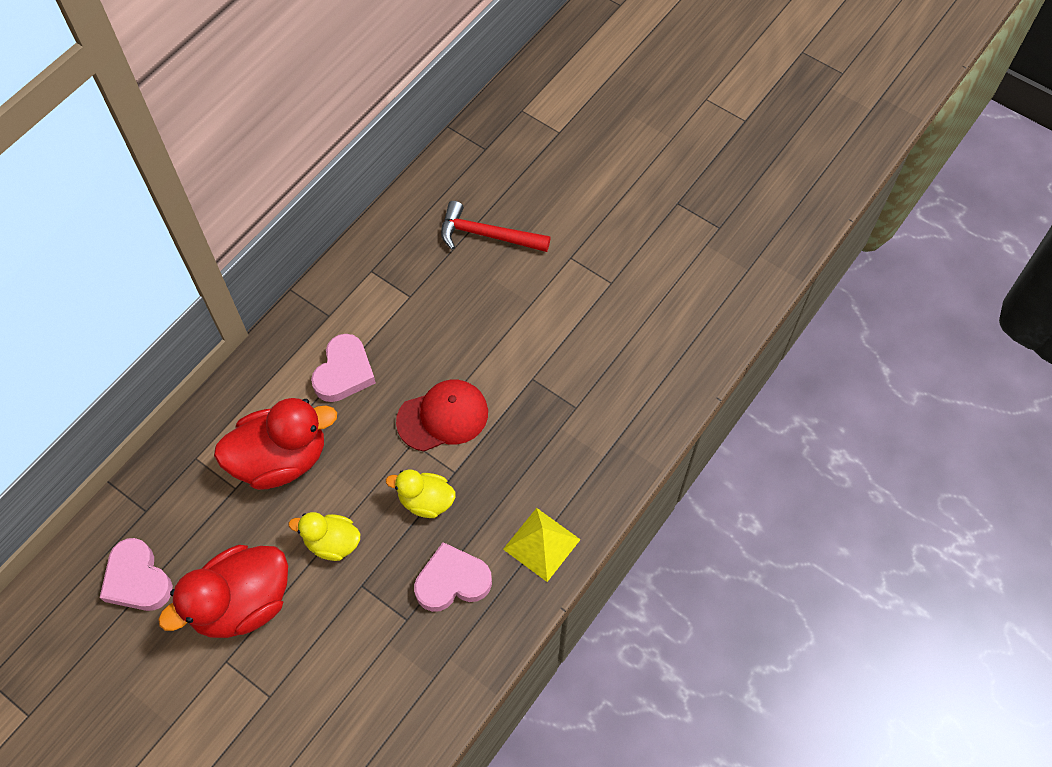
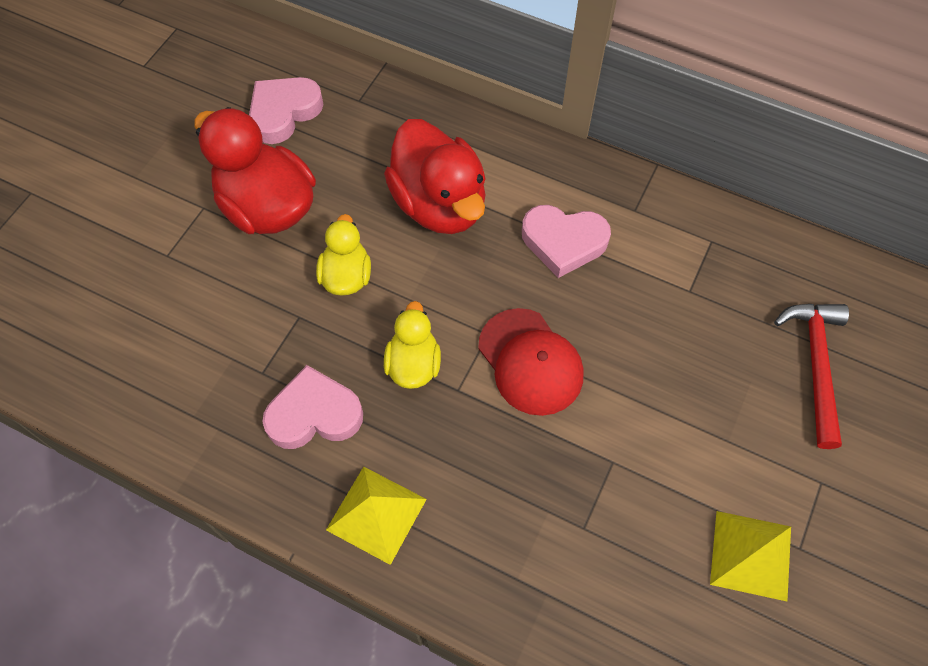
camera: 80 degrees right, 0 degrees up
pink heart [414,542,492,612] -> pink heart turned 75 degrees counterclockwise [262,365,363,449]
none -> yellow pyramid [710,511,791,601]

